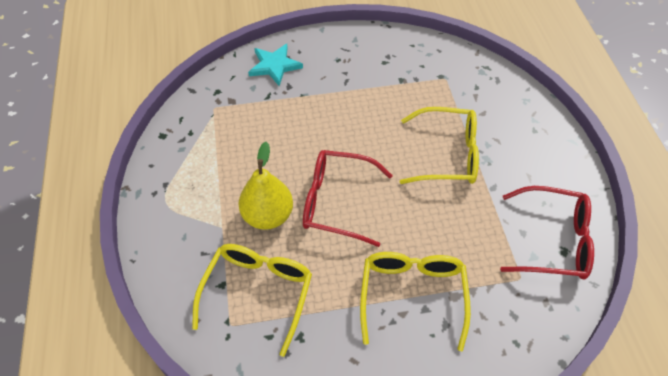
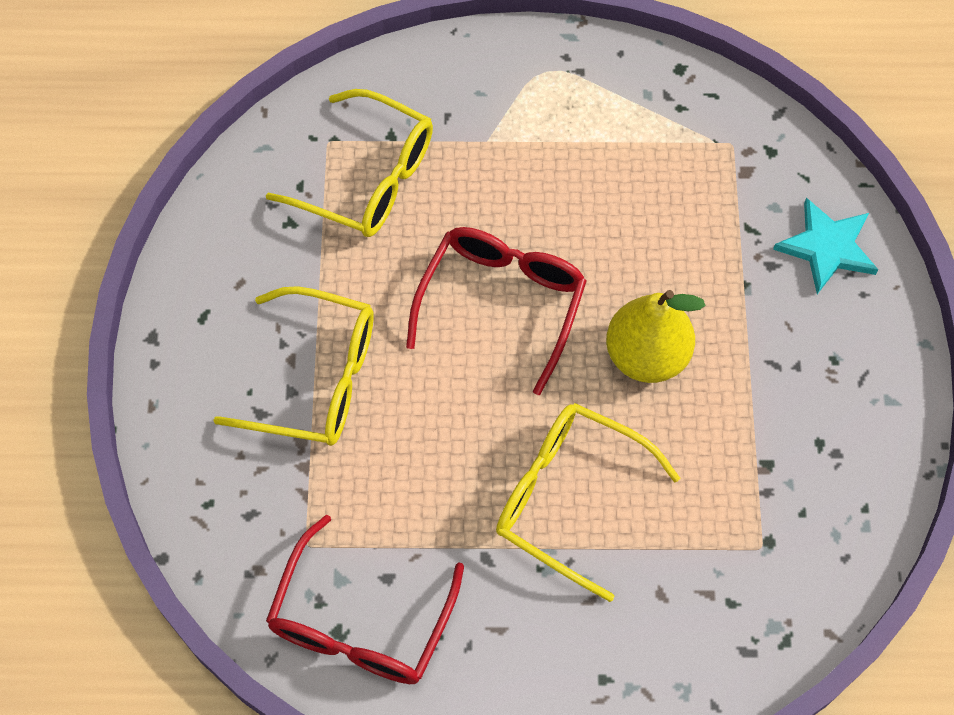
camera: 100 degrees right, 10 degrees up
yellow pear [238,142,293,230] -> yellow pear moved to [606,290,706,383]
yellow glasses [400,107,479,184] -> yellow glasses turned 105 degrees clockwise [496,403,680,602]

